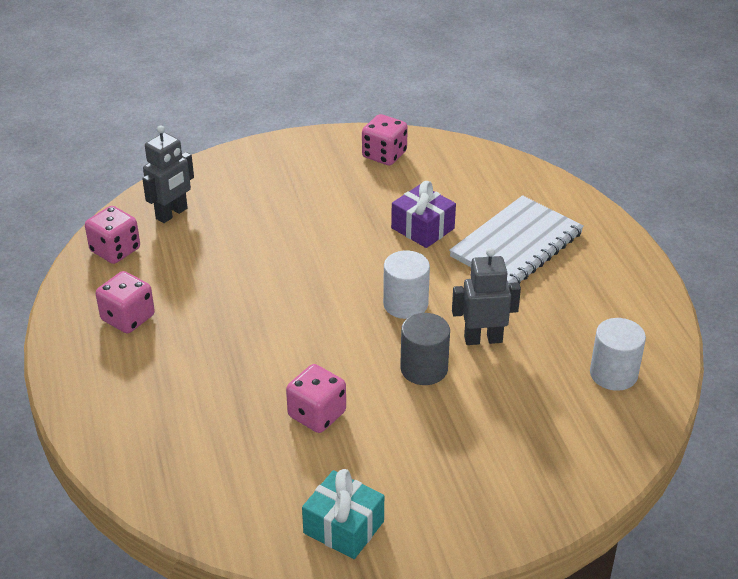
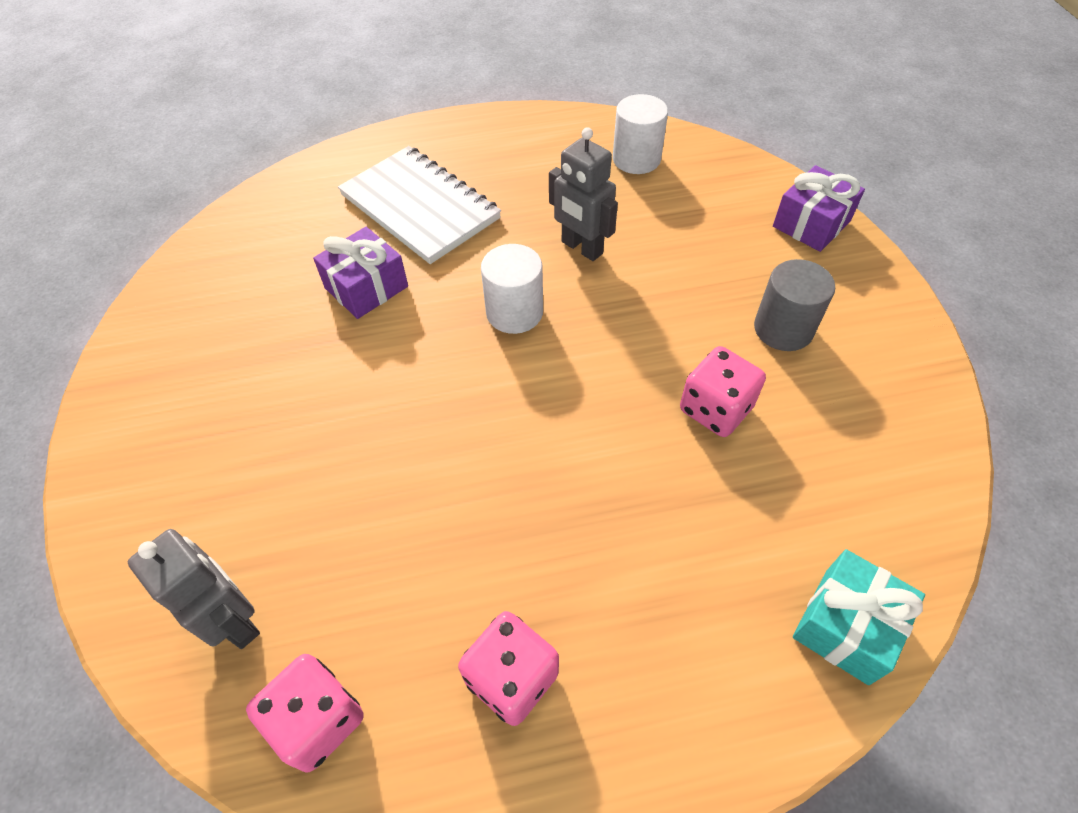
camera: 85 degrees left, 15 degrees up
turquoise gift [302,469,384,559] -> turquoise gift moved to [793,549,925,685]
pink dice [362,114,408,165] -> none
grey cylinder [400,313,450,385] -> grey cylinder moved to [754,259,835,351]
grey robot [452,248,521,345] -> grey robot turned 45 degrees counterclockwise [549,127,618,261]
none -> purple gift [773,165,865,252]

